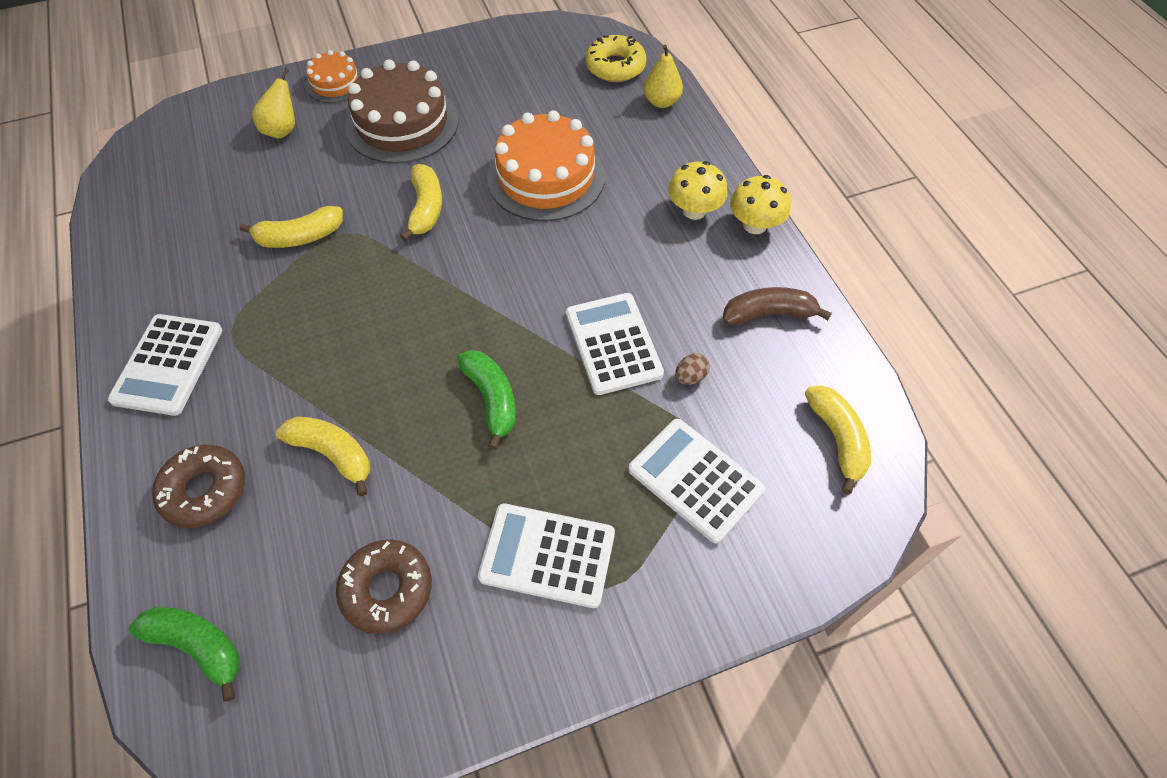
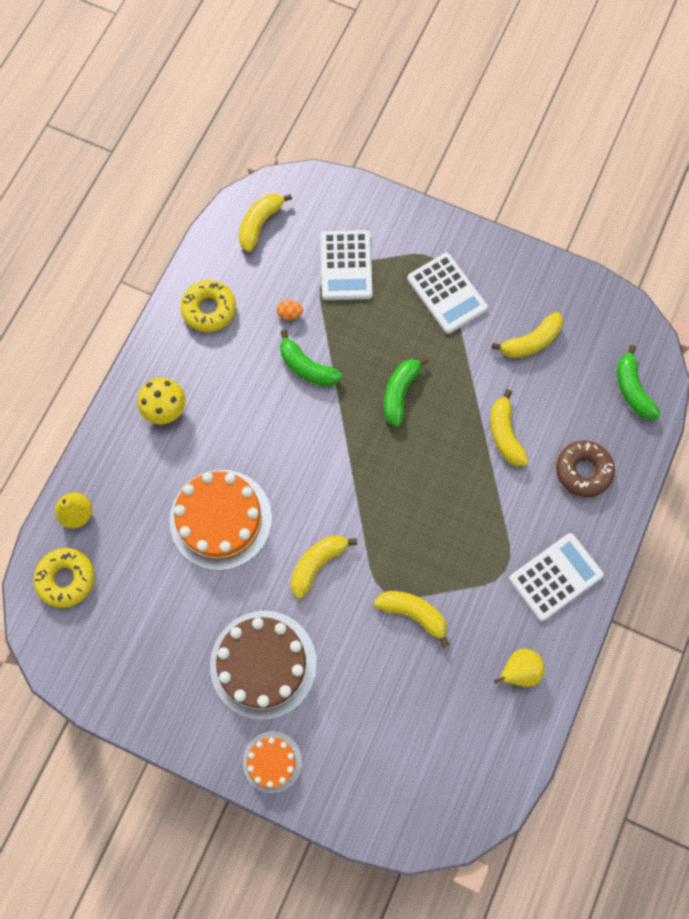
camera: 135 degrees left, 15 degrees up
yellow pear [252,68,295,139] -> yellow pear moved to [494,649,545,687]
brown donut [336,539,432,634] -> yellow banana [492,312,563,358]
white calculator [566,293,664,395] -> green banana [280,330,342,387]
brown egg [675,353,710,385] -> orange egg [277,300,303,320]
brown banana [723,287,832,326] -> yellow donut [181,280,236,332]
yellow mushroom [730,175,791,234] -> none

